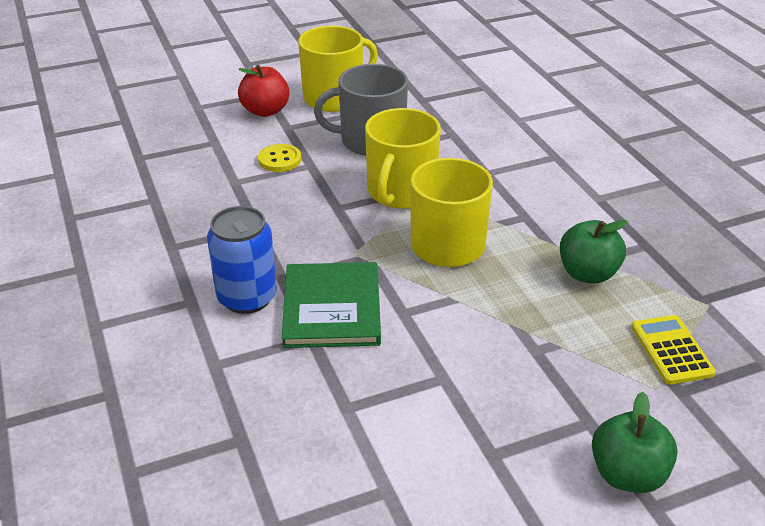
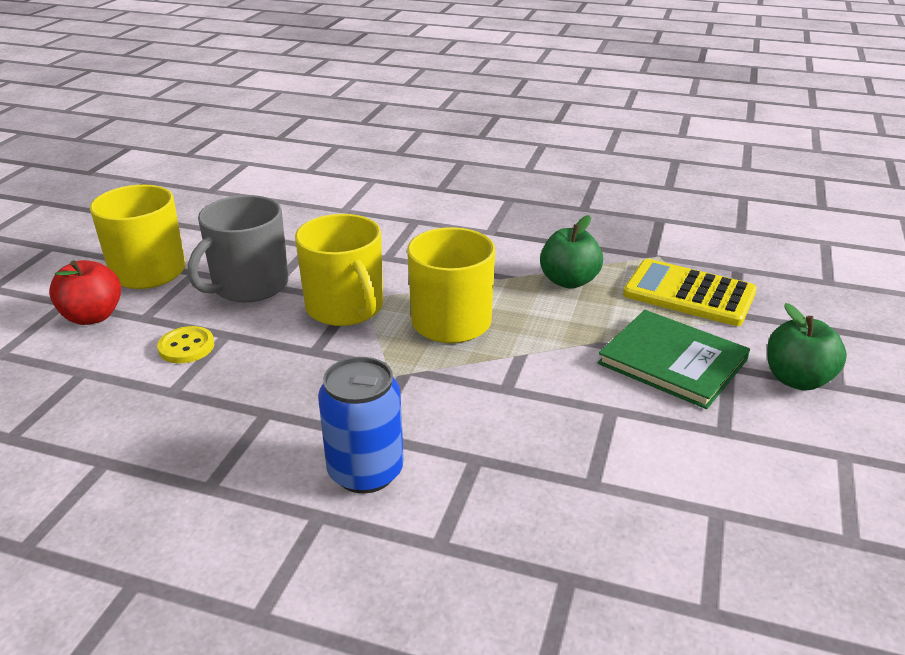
camera: 50 degrees left, 5 degrees down
green book [282,262,381,348] -> green book moved to [597,310,750,409]
yellow calculator [631,315,716,384] -> yellow calculator [623,259,757,326], size x1.54

